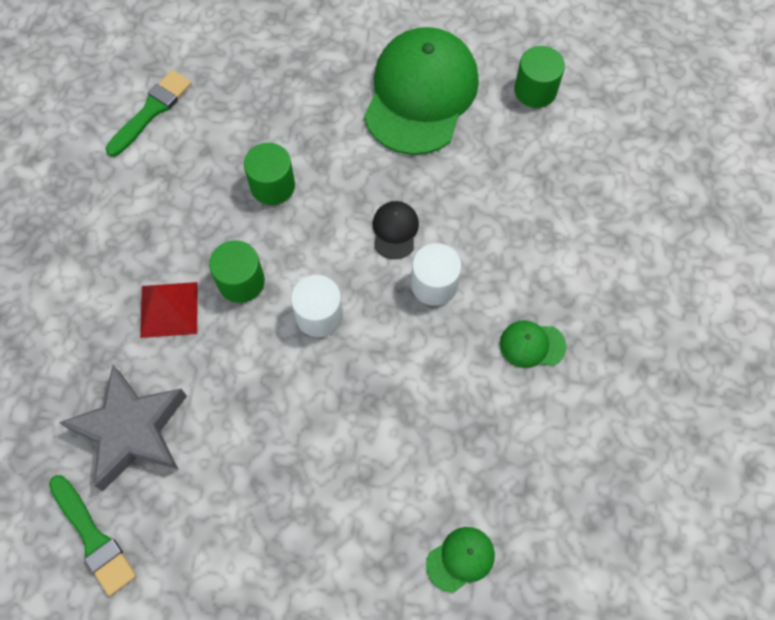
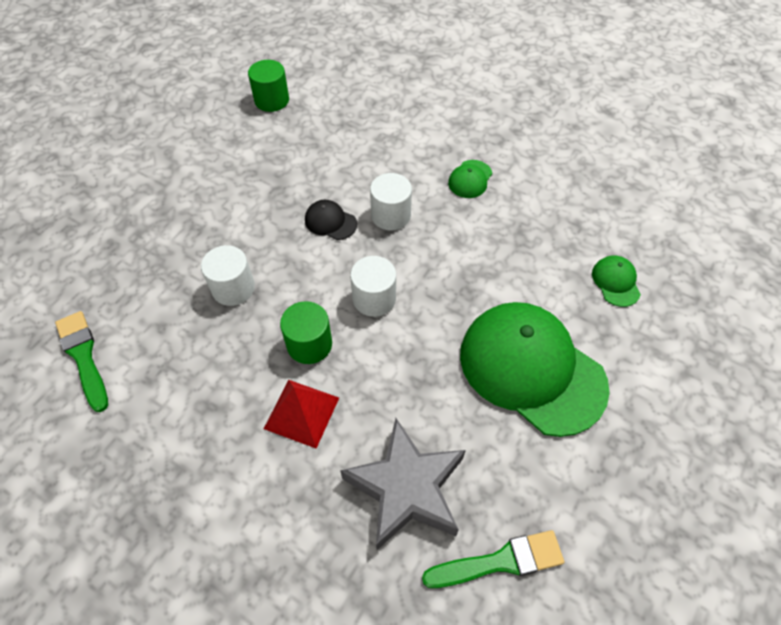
camera: 65 degrees left, 10 degrees down
green cylinder [244,143,295,205] -> white cylinder [201,245,255,306]
green cap [364,27,479,155] -> green cap moved to [460,302,610,437]

